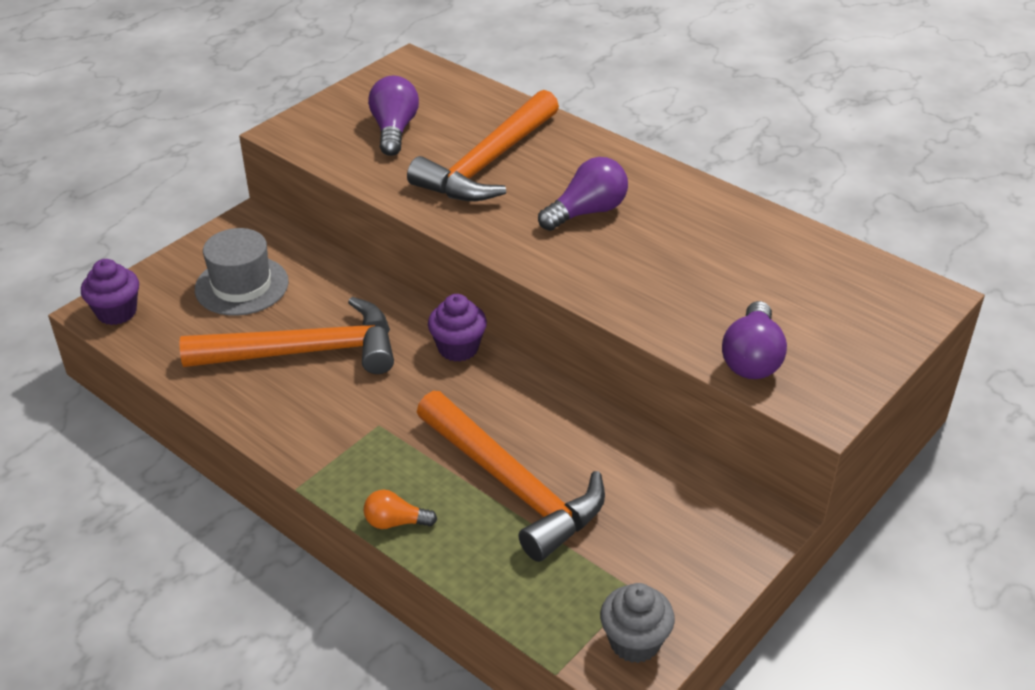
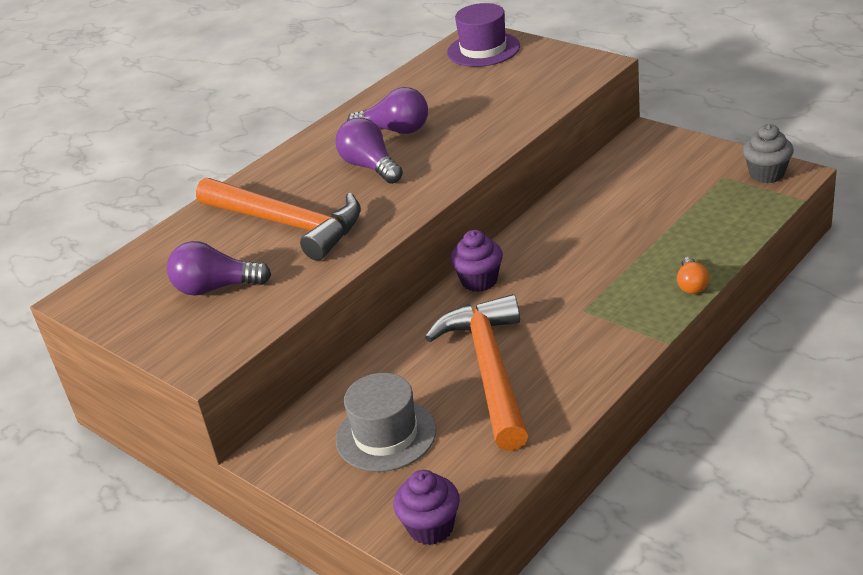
camera: 85 degrees left, 5 degrees down
orange hammer [417,391,605,562] -> none
purple light bulb [722,301,787,379] -> purple light bulb moved to [347,87,428,134]
none -> purple hat [447,3,520,67]

